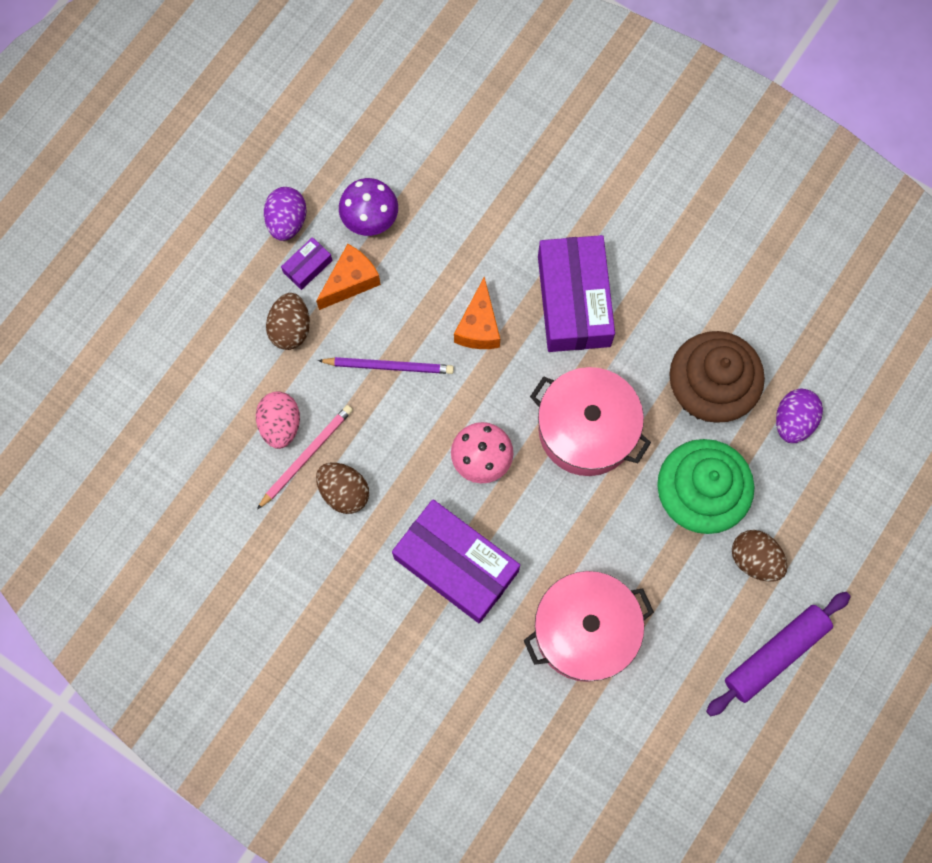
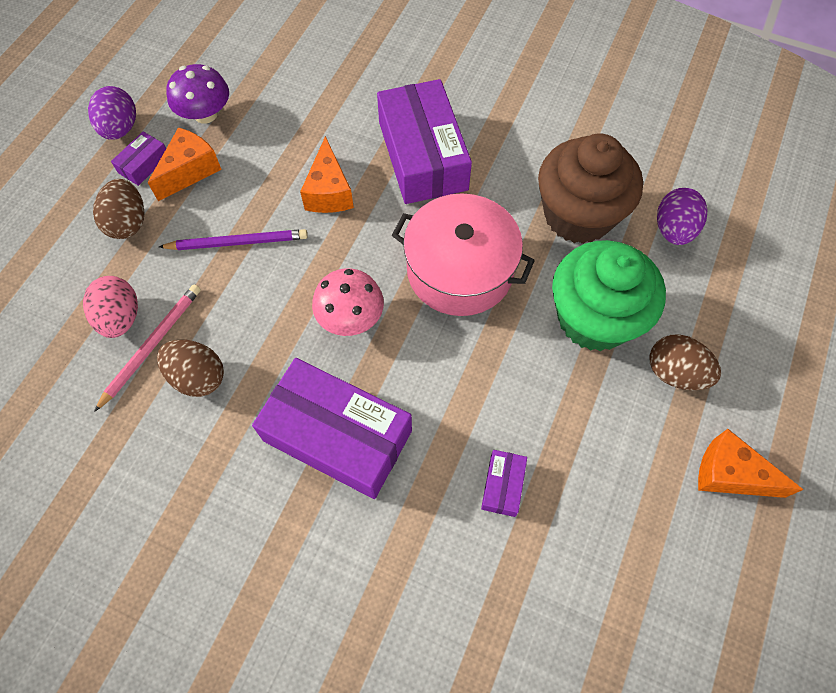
camera: 10 degrees left, 10 degrees down
pink pot [524,571,654,682] -> purple box [481,450,527,517]
purple rolling pin [706,592,851,716] -> orange cheese [698,429,803,498]

